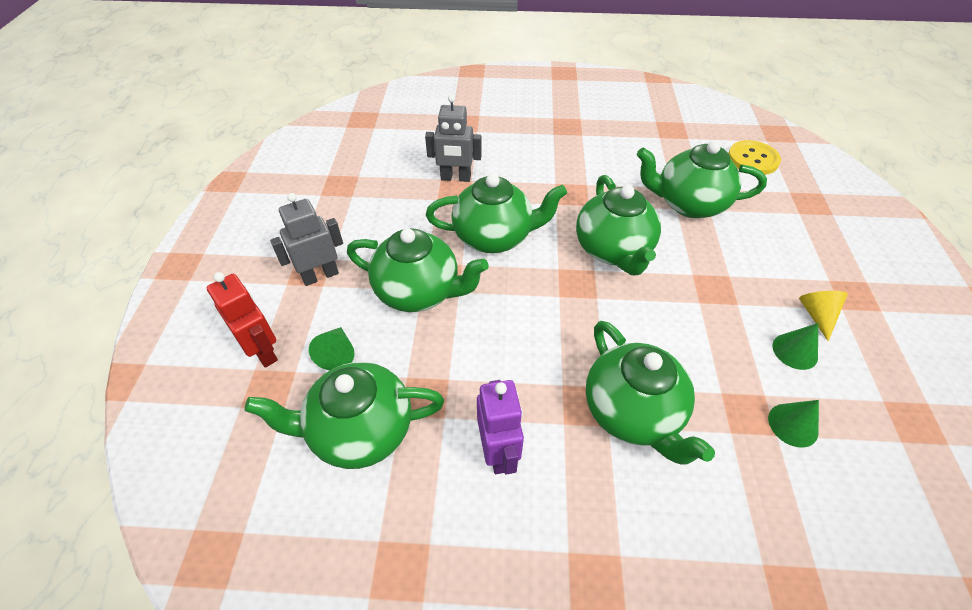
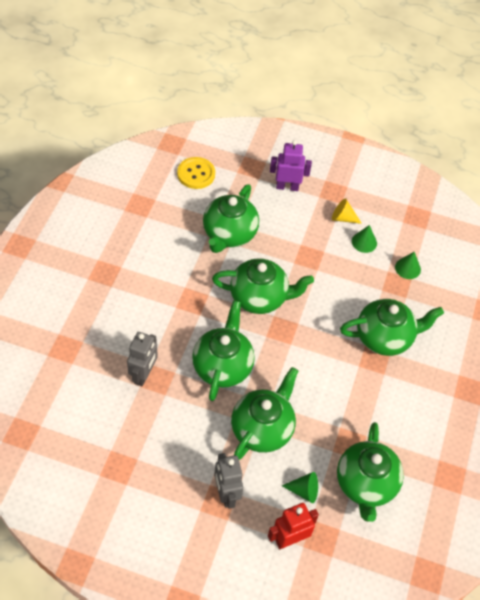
camera: 80 degrees left, 5 degrees up
purple robot [477,380,524,475] -> purple robot moved to [270,140,312,191]

